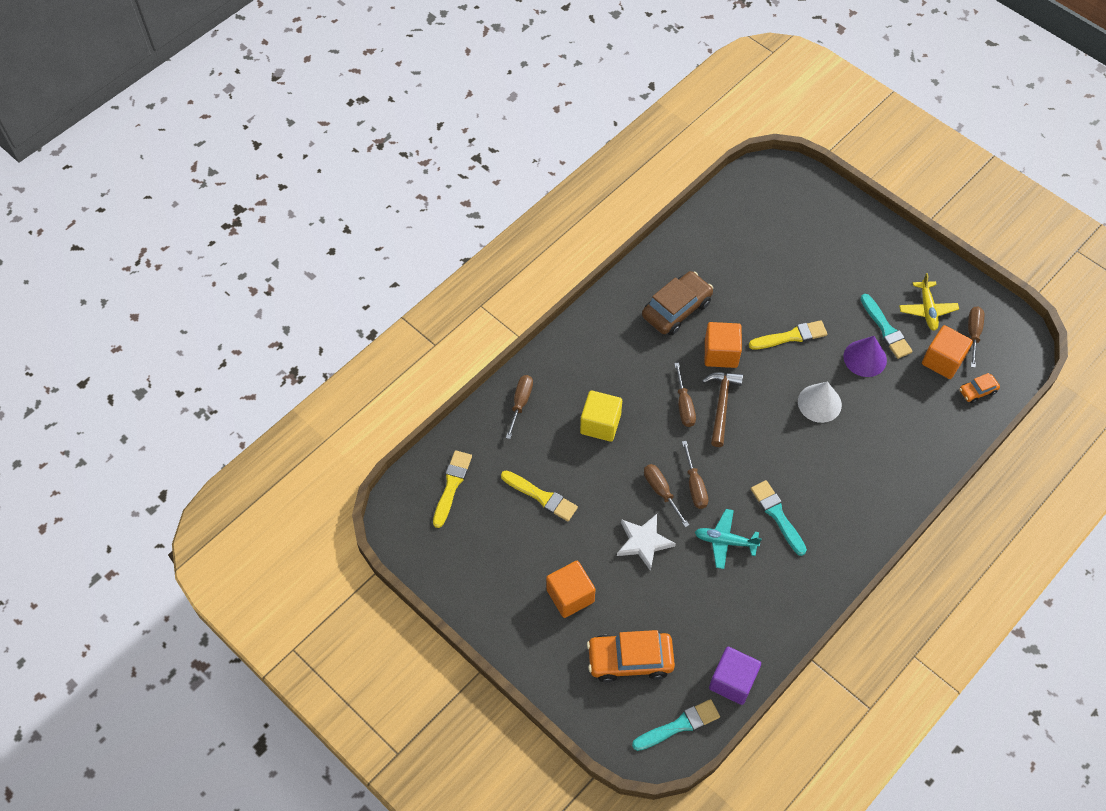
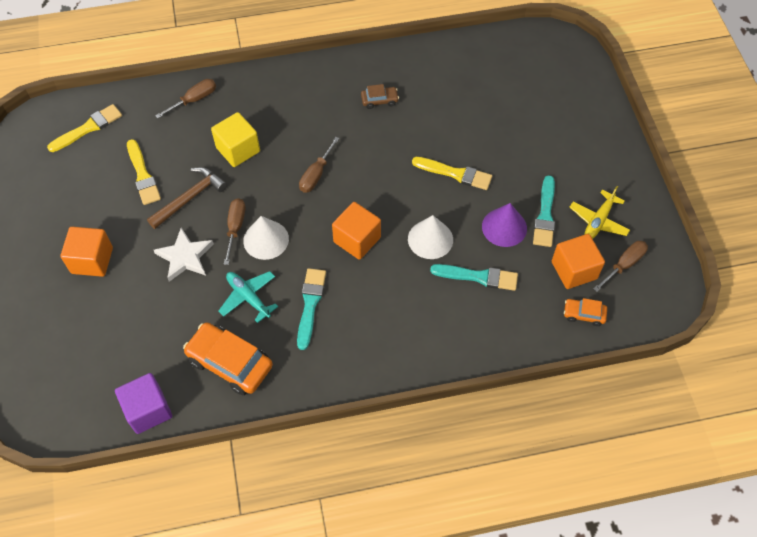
camera: 35 degrees right, 0 degrees up
orange car [587,630,675,683] -> orange car moved to [183,322,273,395]
turquoise brush [632,699,720,751] -> turquoise brush moved to [430,264,518,291]
brown car [642,271,713,335] -> brown car [361,84,399,109], size x0.50
brown screwdriver [682,441,708,509] -> white cone [243,216,289,260]
brown hammer [702,372,743,447] -> brown hammer moved to [147,167,227,229]
orange cube [705,322,742,368] -> orange cube moved to [332,202,381,260]

